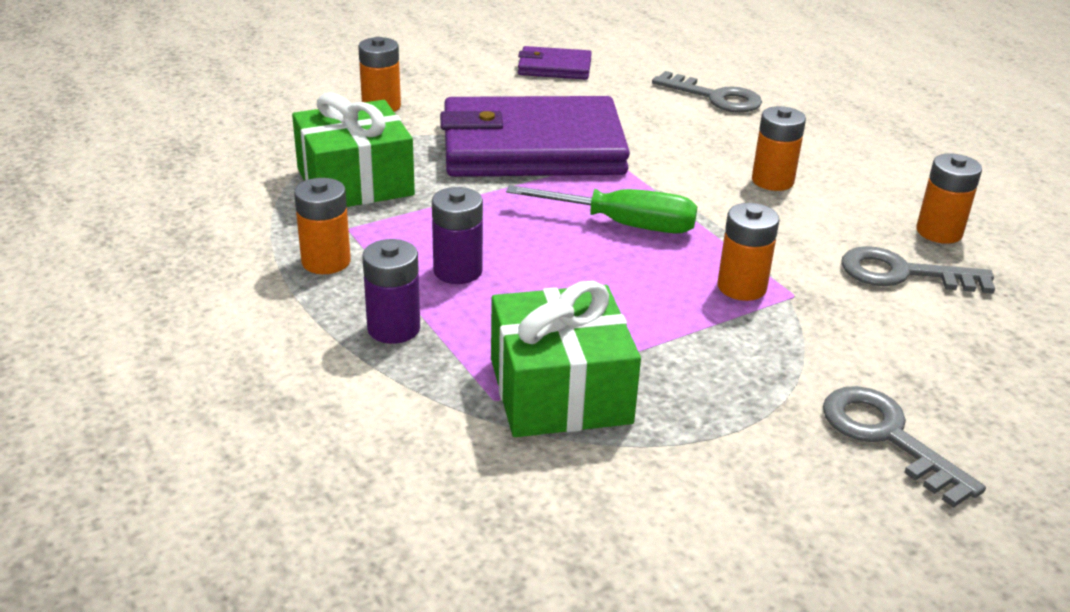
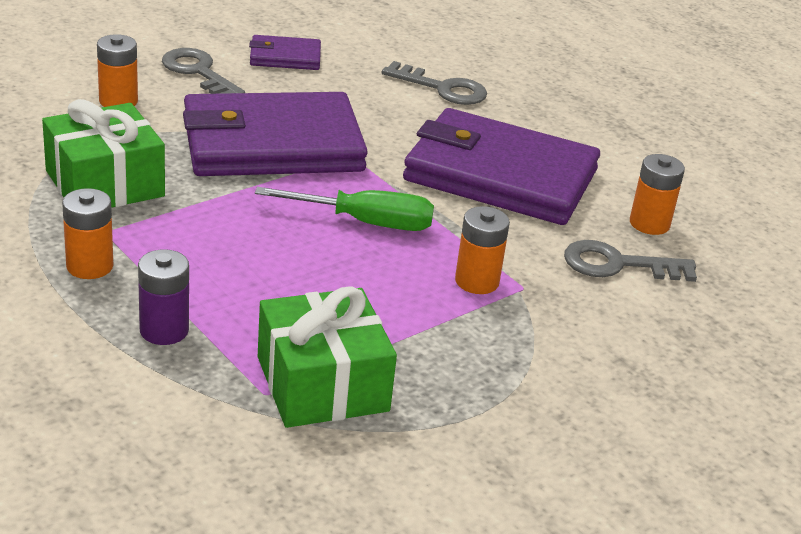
camera: 10 degrees left, 0 degrees up
purple battery [432,187,483,284] -> none
orange battery [752,106,806,191] -> purple wallet [403,108,600,225]
grey key [823,386,986,508] -> grey key moved to [162,48,245,94]

